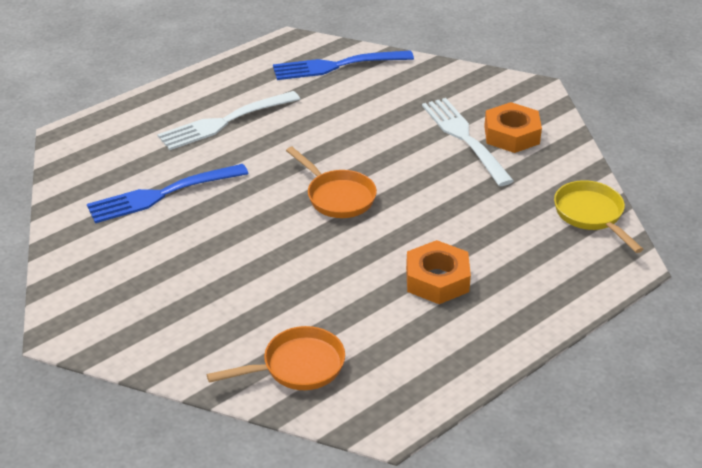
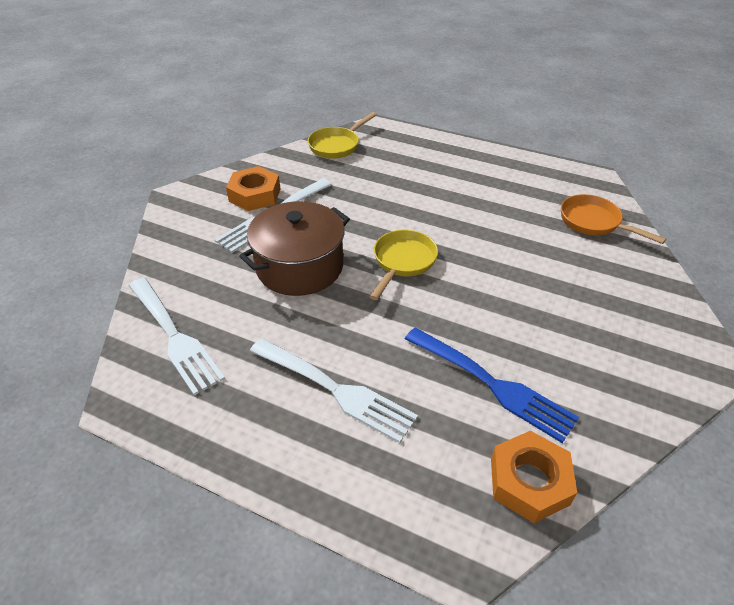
camera: 115 degrees left, 5 degrees up
blue fork [273,50,414,80] -> white fork [129,278,225,395]
orange pan [286,147,377,218] -> yellow pan [369,230,438,300]
orange nut [406,240,471,304] -> orange nut moved to [491,431,577,523]
none -> brown pot [239,201,350,296]

